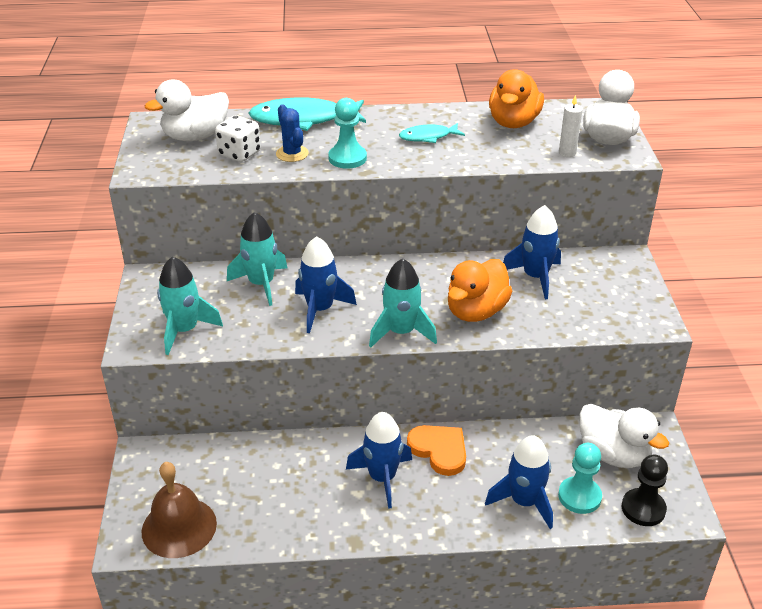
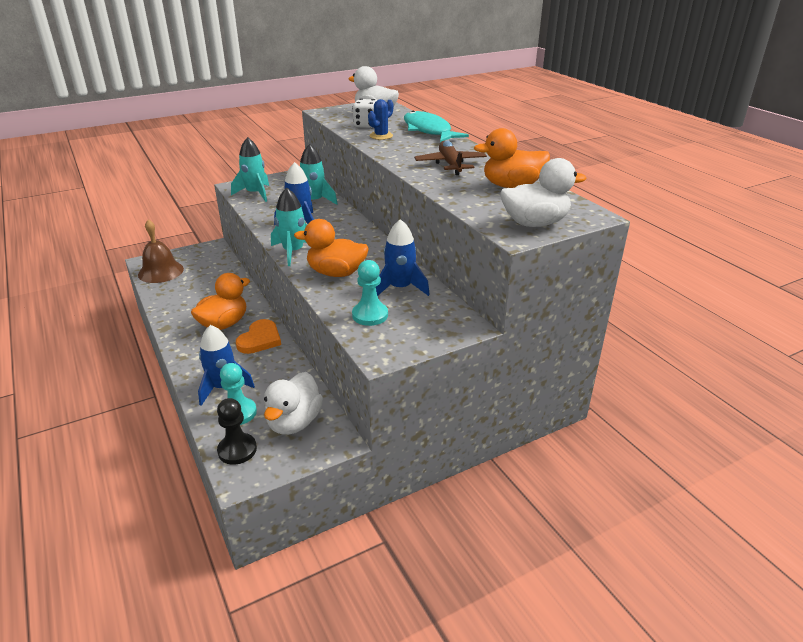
camera: 65 degrees right, 5 degrees down
turquoise pawn [328,98,367,169] -> turquoise pawn moved to [352,260,388,326]
blue rocket [346,412,412,509] -> orange duck [191,273,250,330]
turquoise fish [399,123,465,143] -> brown plane [414,141,487,175]
white candle [559,95,583,157] -> none

